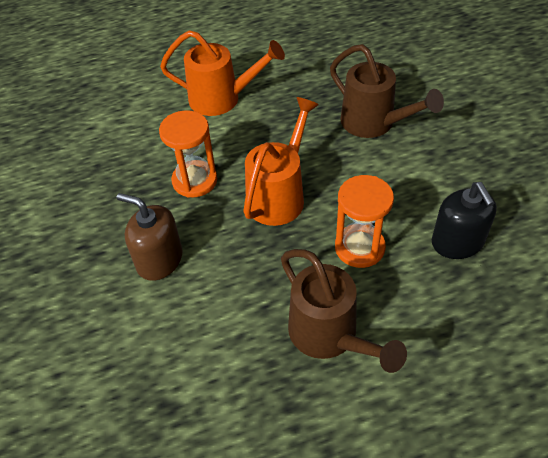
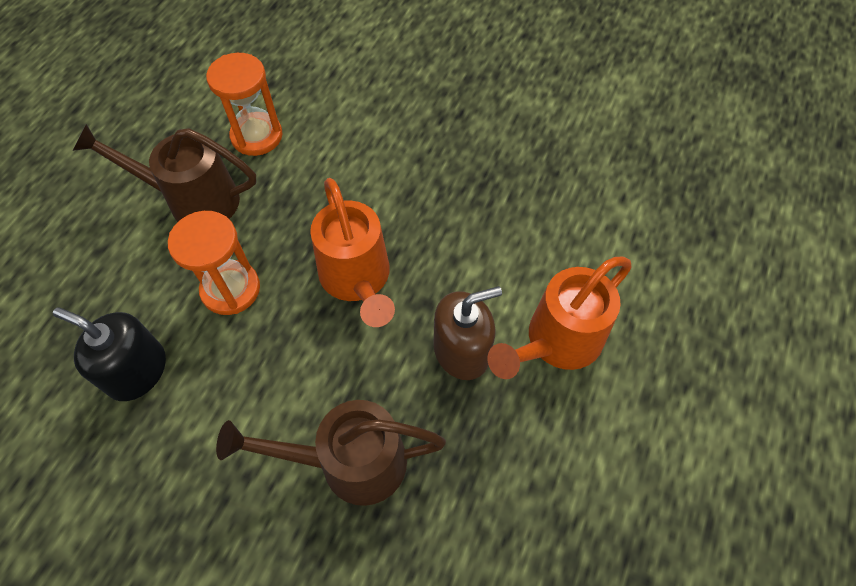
camera: 130 degrees right, 10 degrees up
brown soap dispenser [117,193,183,281] -> brown soap dispenser moved to [434,286,502,380]
orange hourglass [159,110,217,198] -> orange hourglass moved to [206,53,282,156]

